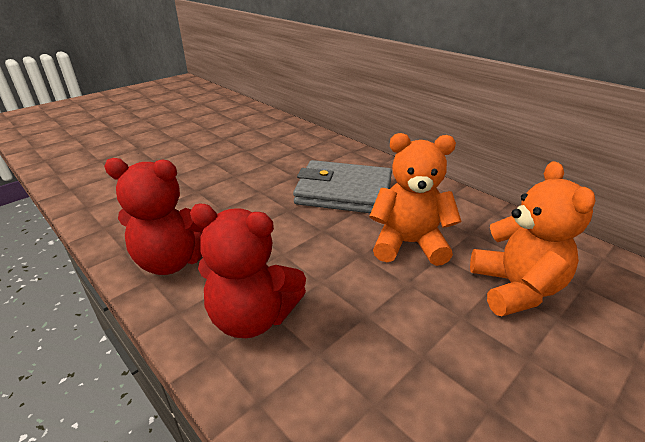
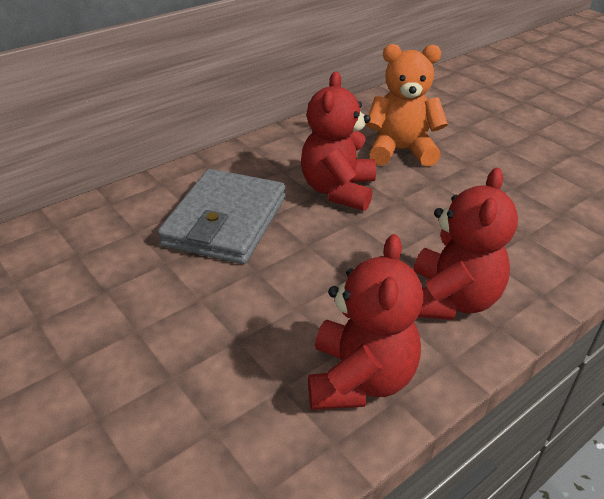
camera: 85 degrees left, 5 degrees up
orange teddy bear [369,133,461,266] -> red teddy bear [301,72,376,211]

